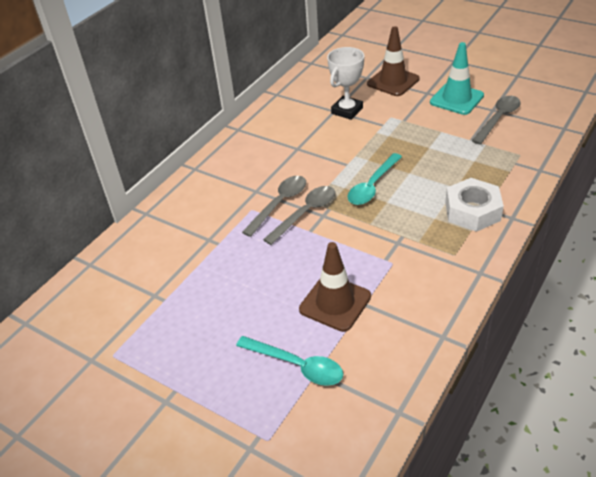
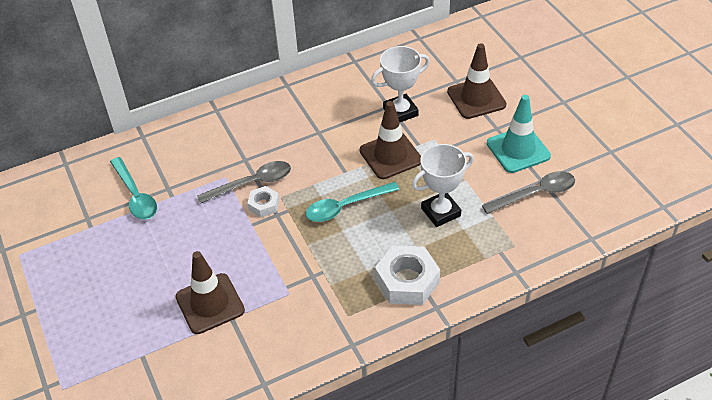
camera: 30 degrees right, 5 degrees up
turquoise spoon [236,336,343,386] -> turquoise spoon moved to [110,157,157,220]
grey spoon [263,186,335,245] -> white nut [247,186,279,217]
none -> brown traffic cone [360,101,421,179]
none -> white trophy [412,144,474,227]

